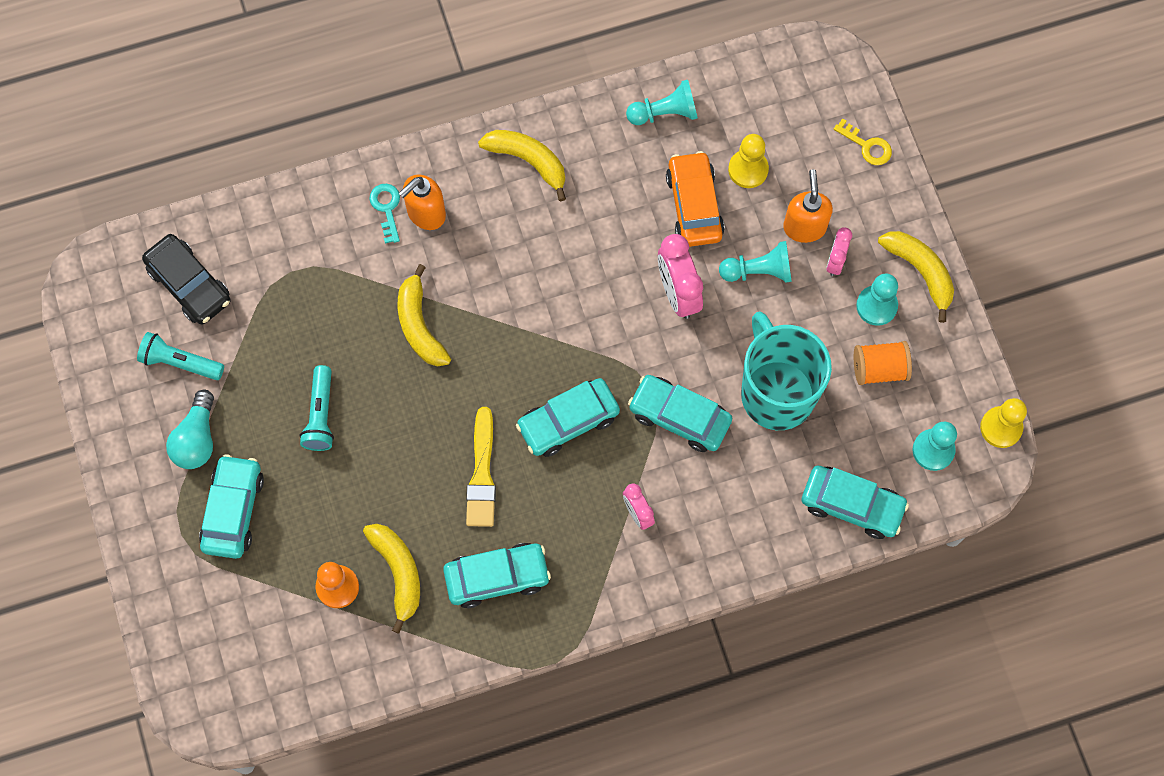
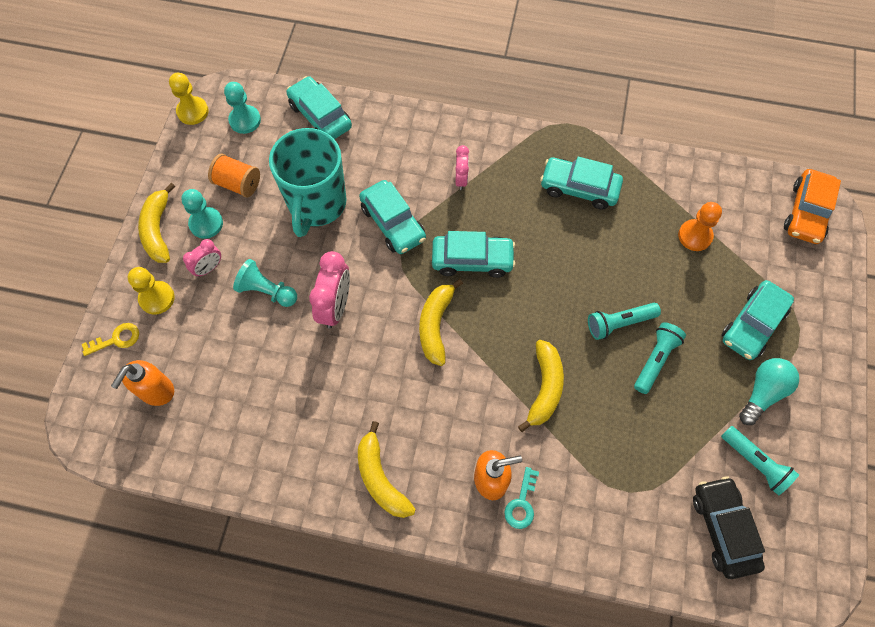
camera: 150 degrees left, 5 degrees down
yellow banana [363,524,420,634] -> yellow banana moved to [419,279,463,366]
yellow brush [466,407,496,527] -> none
turquoise pawn [626,80,698,125] -> none
orange car [666,151,725,247] -> orange car moved to [784,169,841,244]
yellow pawn [728,134,769,188] -> yellow pawn moved to [128,267,175,315]
orange soap dispenser [783,169,833,243] -> orange soap dispenser moved to [111,360,174,406]
yellow key [834,118,892,165] -> yellow key turned 90 degrees clockwise [82,323,139,356]
none -> turquoise flashlight [588,303,661,340]

